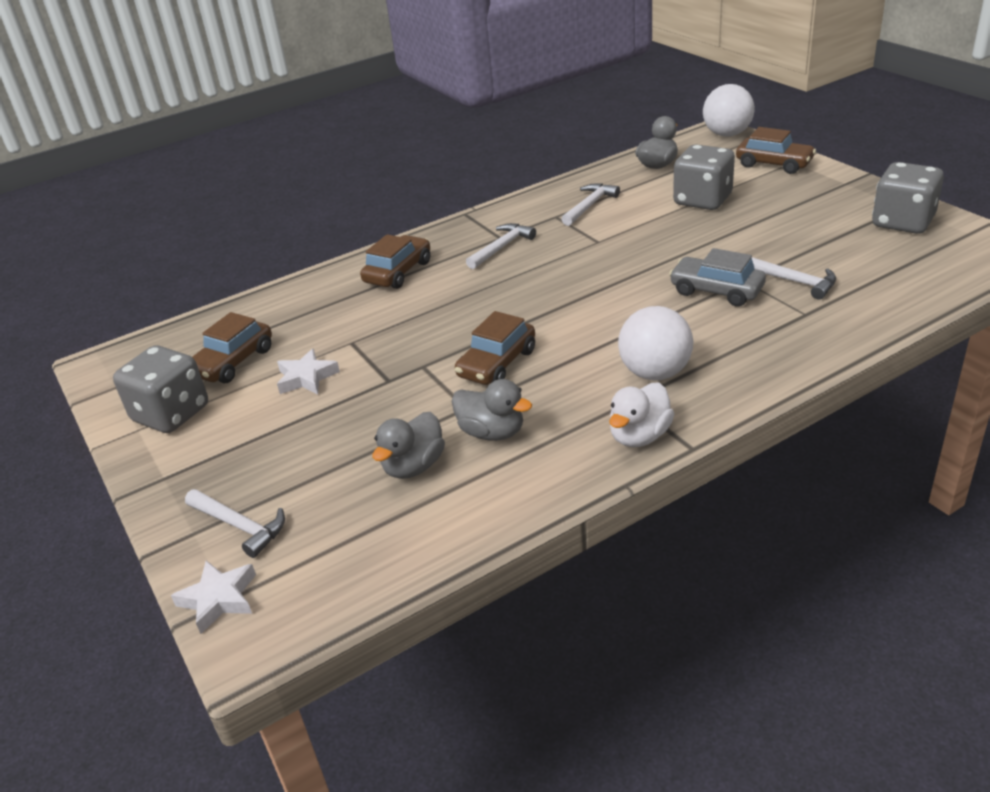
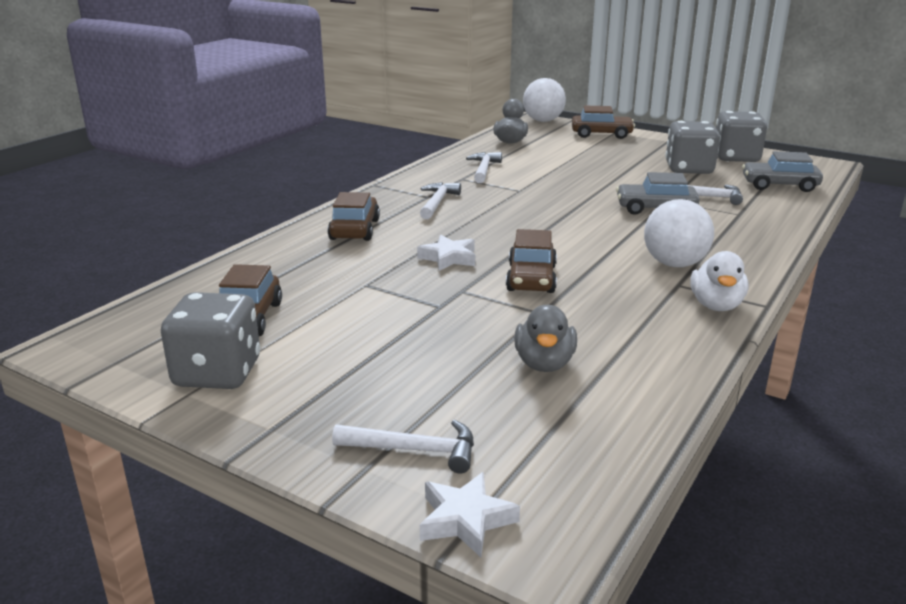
camera: 30 degrees left, 10 degrees down
white star [277,348,340,394] -> white star moved to [417,235,475,271]
grey duck [452,379,532,441] -> none
grey dice [673,144,735,210] -> grey dice moved to [665,121,720,174]
none -> grey car [742,151,823,192]

